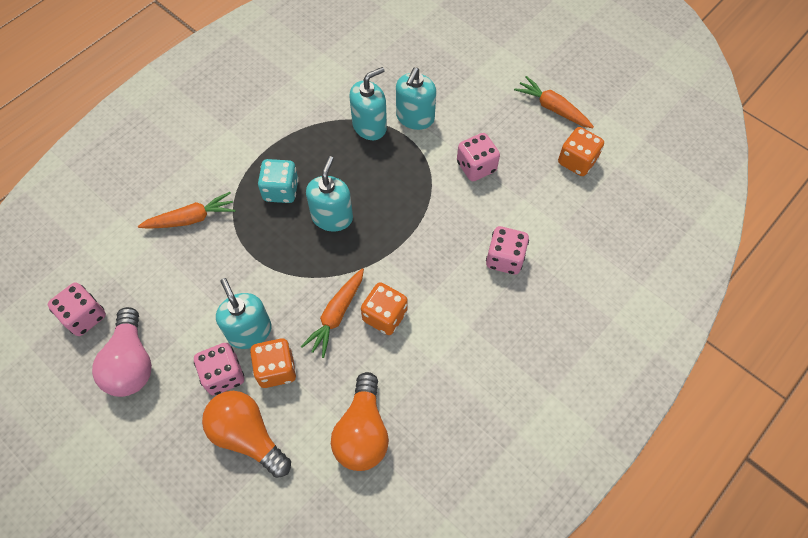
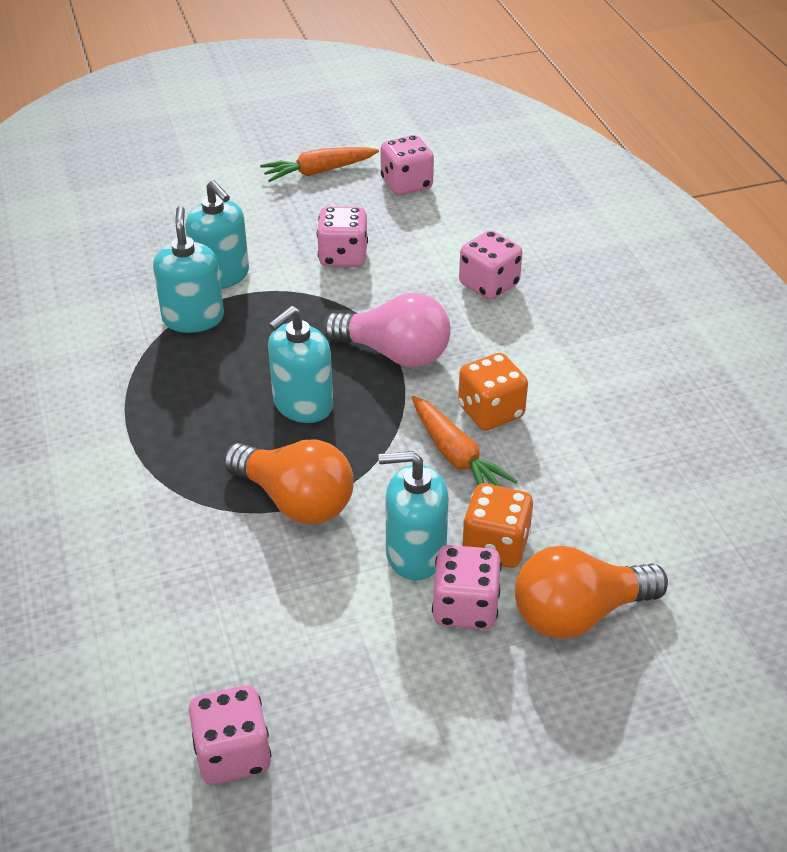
camera: 60 degrees left, 20 degrees down
pink light bulb [92,307,152,397] -> pink light bulb moved to [323,293,451,367]
orange carrot [138,192,236,229] -> none
turquoise dice [258,159,299,203] -> none
turquoise soap dispenser [306,156,353,232] -> turquoise soap dispenser turned 90 degrees counterclockwise [268,306,333,423]
orange light bulb [331,372,389,471] -> orange light bulb moved to [223,440,353,524]
orange dice [558,127,604,176] -> pink dice [381,135,434,195]

